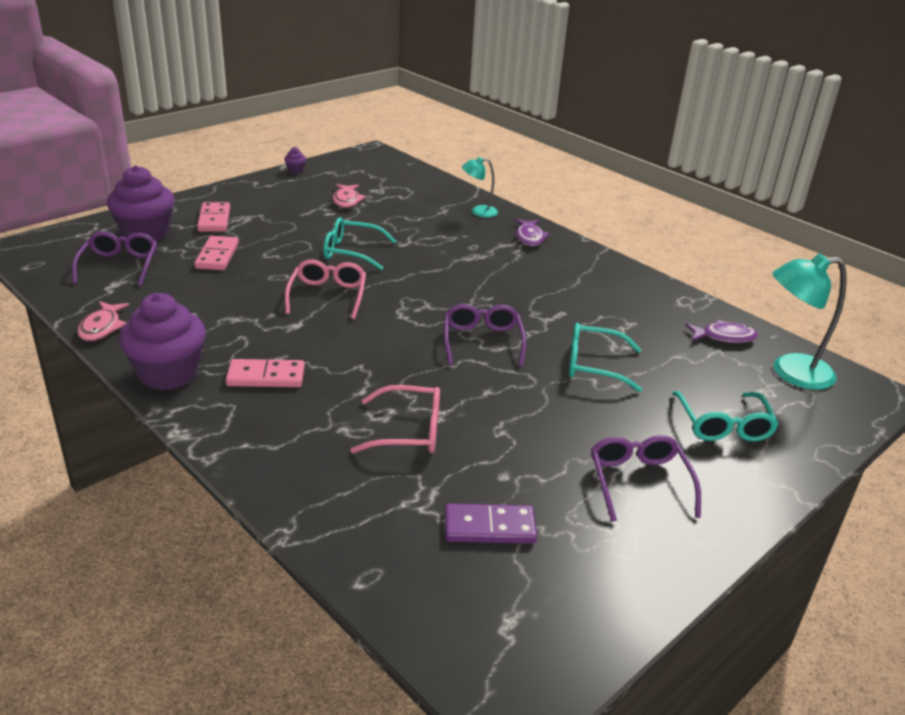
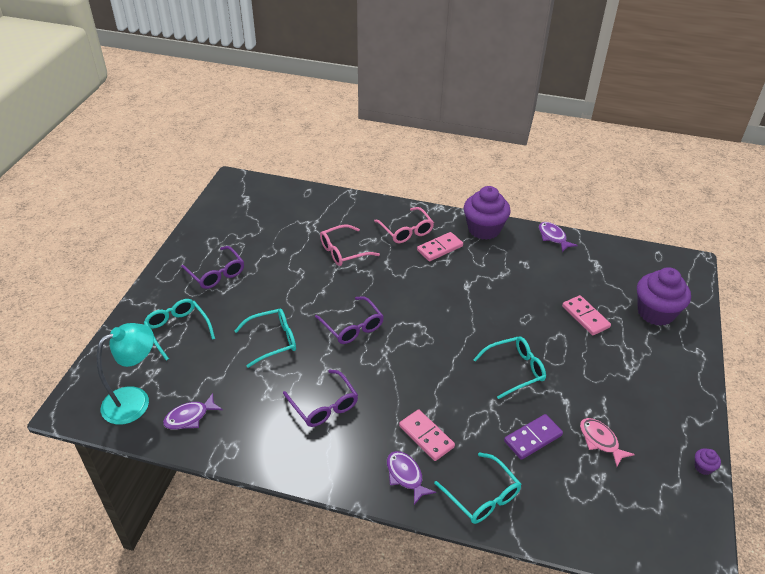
camera: 150 degrees right, 10 degrees up
purple glasses [72,231,157,286] -> purple glasses moved to [283,370,358,427]
pink fish [77,301,129,341] -> purple fish [539,222,578,252]
pink domino [197,202,230,232] -> pink domino moved to [399,409,455,461]
pink glasses [285,260,366,319] -> pink glasses moved to [374,207,434,243]
purple domino [445,504,537,544] -> purple domino moved to [504,414,563,460]
turquoise lamp [462,157,498,218] -> turquoise glasses [434,452,521,524]

